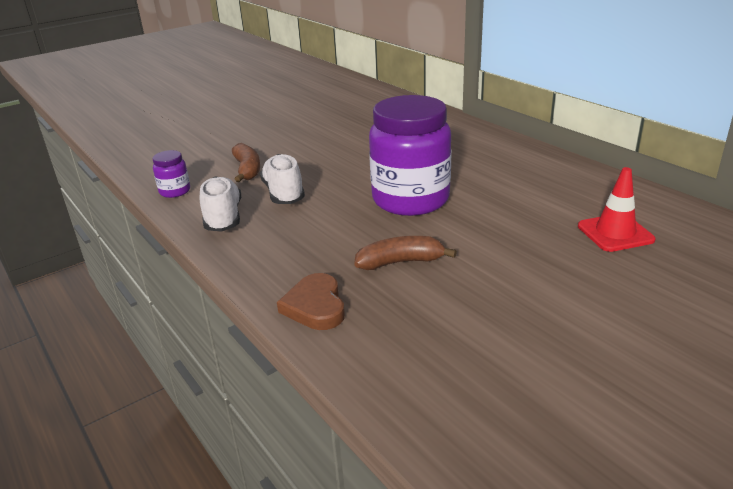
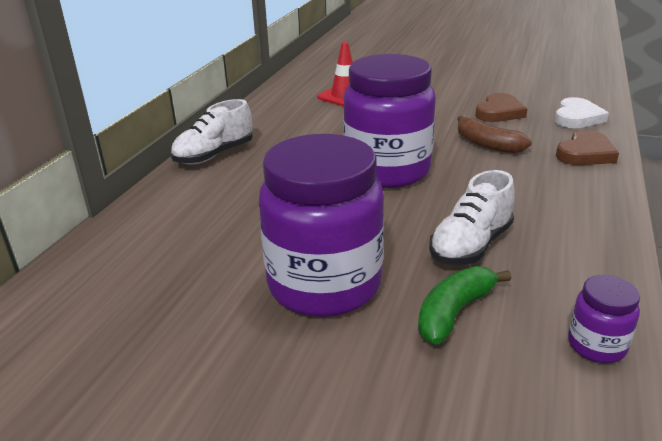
camera: 125 degrees left, 0 degrees up
white shoe [200,177,241,231] -> white shoe moved to [170,99,253,165]
brown banana [232,143,260,182] -> green banana [418,266,512,345]
none -> purple jar [259,134,384,317]
none -> brown heart [475,93,527,122]
none -> white heart [555,97,609,128]

